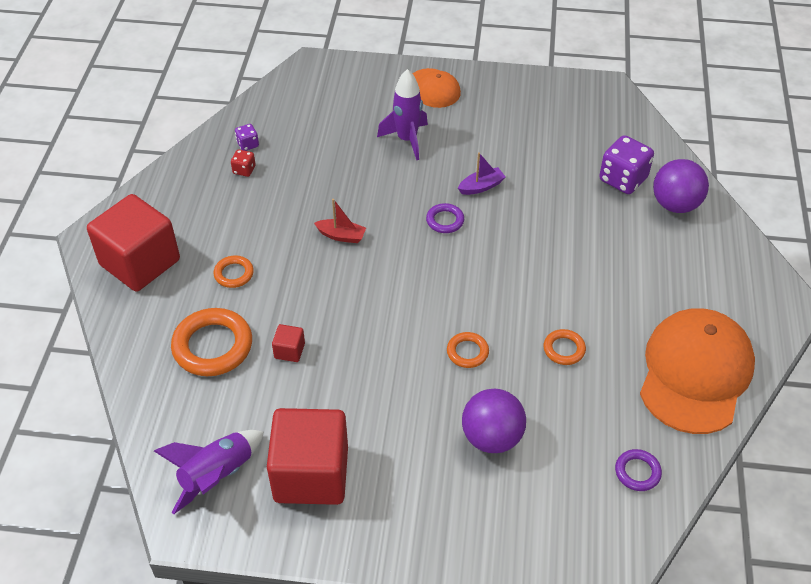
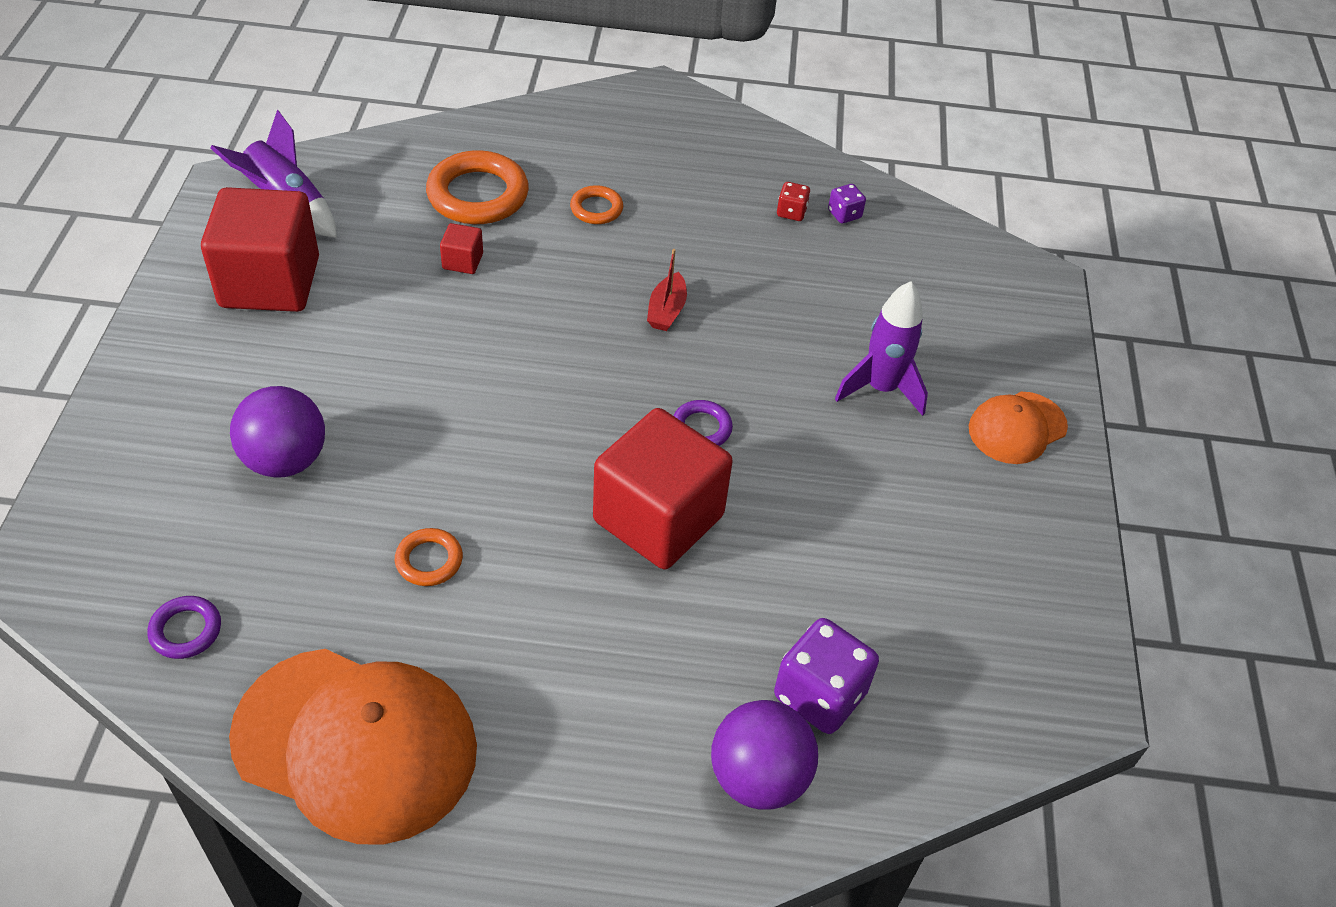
camera: 85 degrees right, 0 degrees up
red cube [87,194,180,292] -> red cube moved to [593,408,733,569]
orange ring [447,332,489,368] -> none
purple boat [458,152,506,195] -> none

